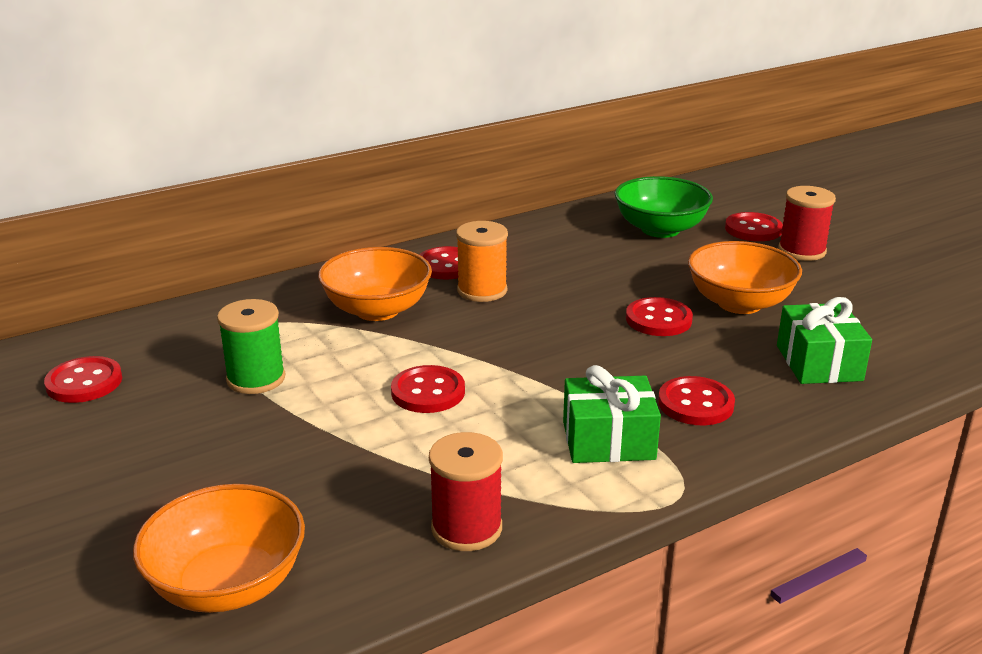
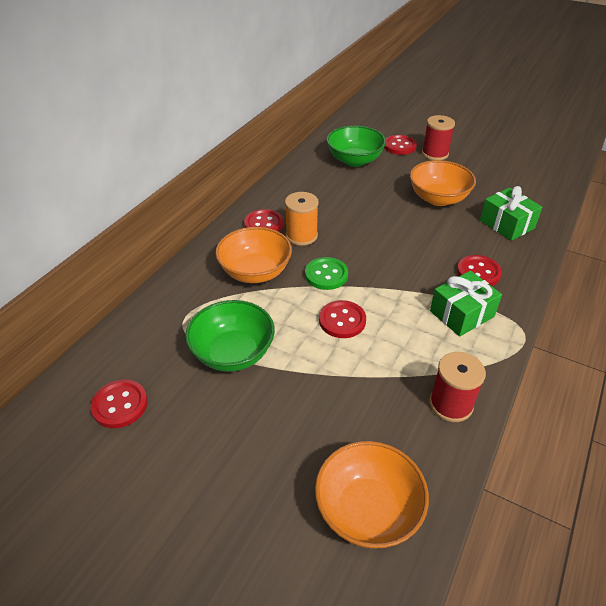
camera: 30 degrees left, 15 degrees up
green spool [217,299,285,394] -> green bowl [185,300,275,372]
red button [626,297,693,336] -> none
none -> green button [305,257,348,290]

